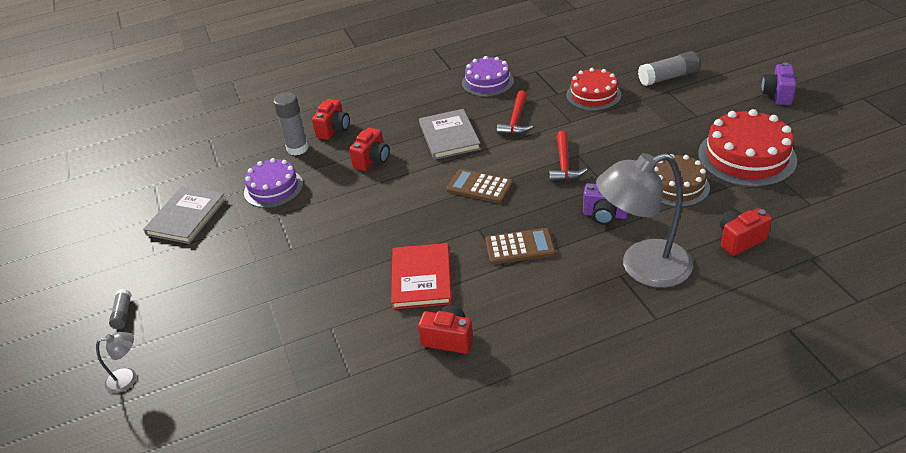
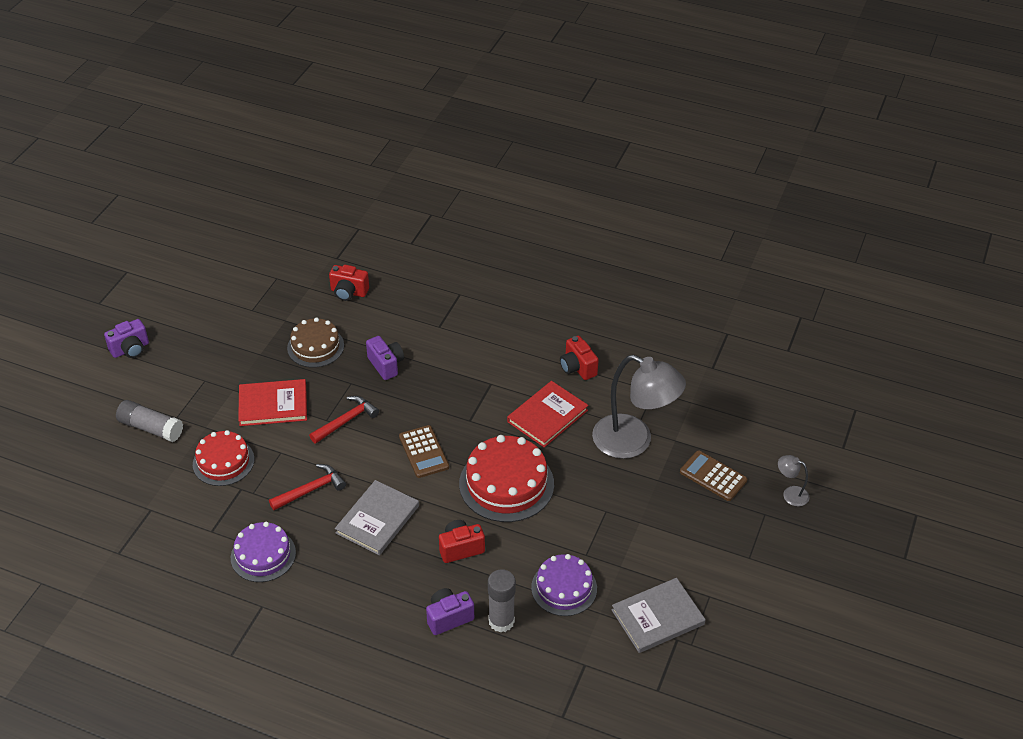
camera: 140 degrees left, 5 degrees up
grey glue stick [109,289,131,329] -> none
red camera [312,99,350,140] -> purple camera [426,588,474,635]
brown calculator [485,228,555,264] -> brown calculator moved to [680,450,747,501]
grey lamp [596,153,693,288] -> grey lamp moved to [592,355,686,459]
red cake [698,109,797,187] -> red cake moved to [459,435,554,522]
none -> red book [238,379,307,426]

